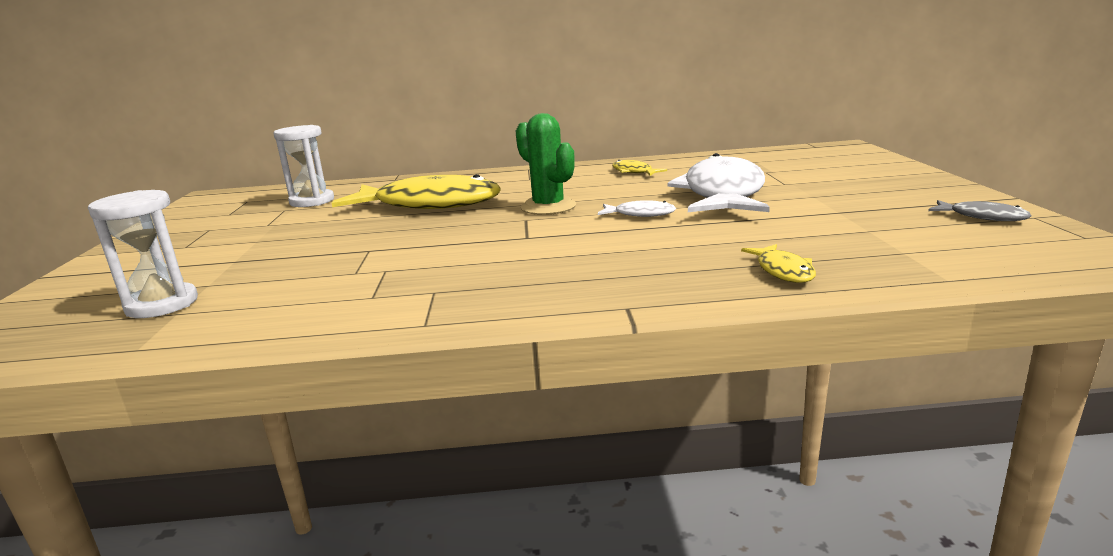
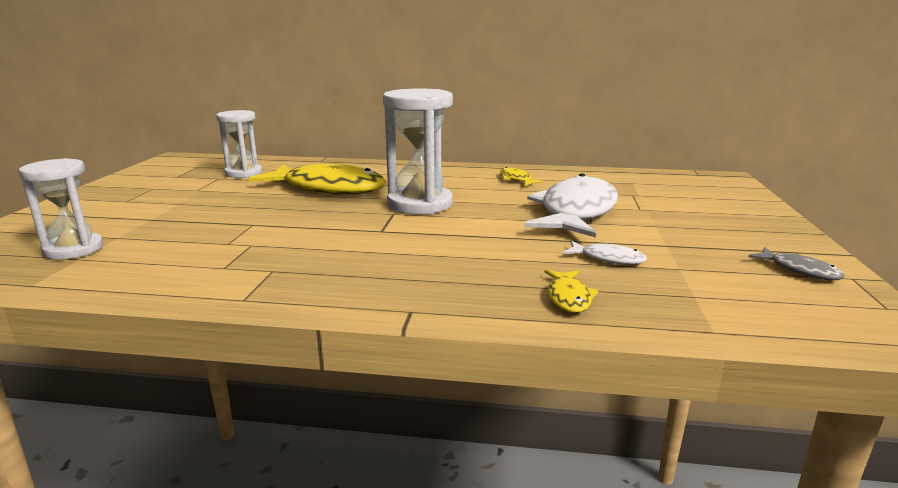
camera: 10 degrees right, 0 degrees up
green cactus [516,113,576,215] -> white hourglass [383,89,453,214]
white fish [598,200,676,217] -> white fish moved to [563,241,647,265]

